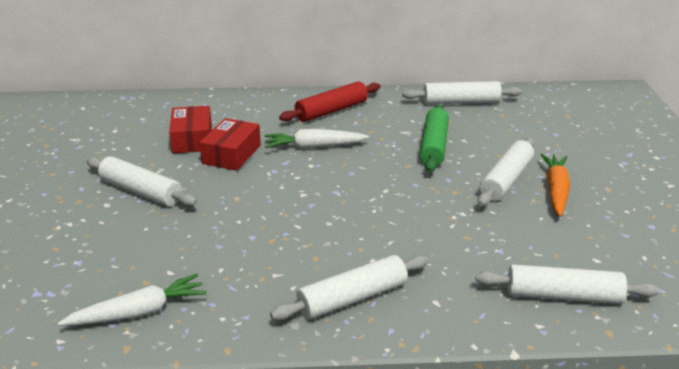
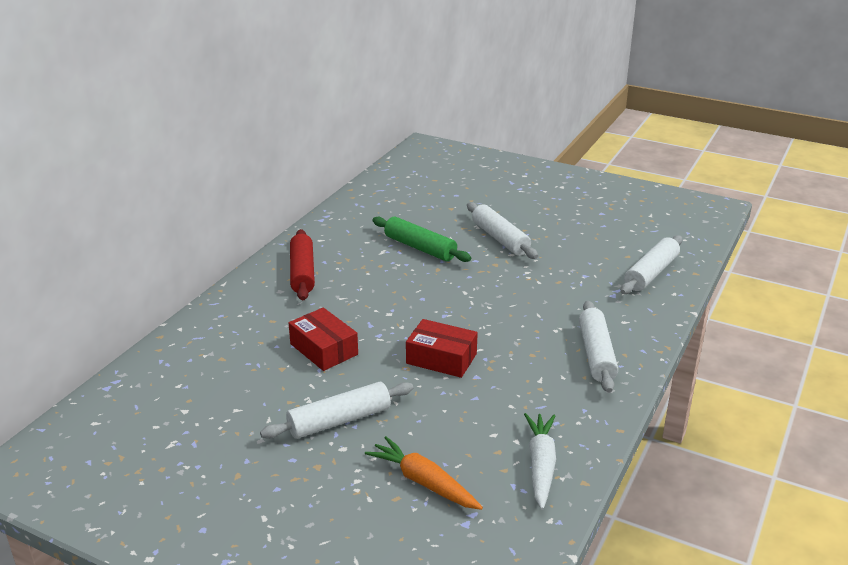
camera: 60 degrees left, 0 degrees up
red box [169,106,212,153] -> red box moved to [406,319,478,378]
white carrot [264,129,369,149] -> none
white rolling pin [402,81,522,105] -> none
orange carrot [541,154,570,217] -> orange carrot moved to [365,436,483,510]

